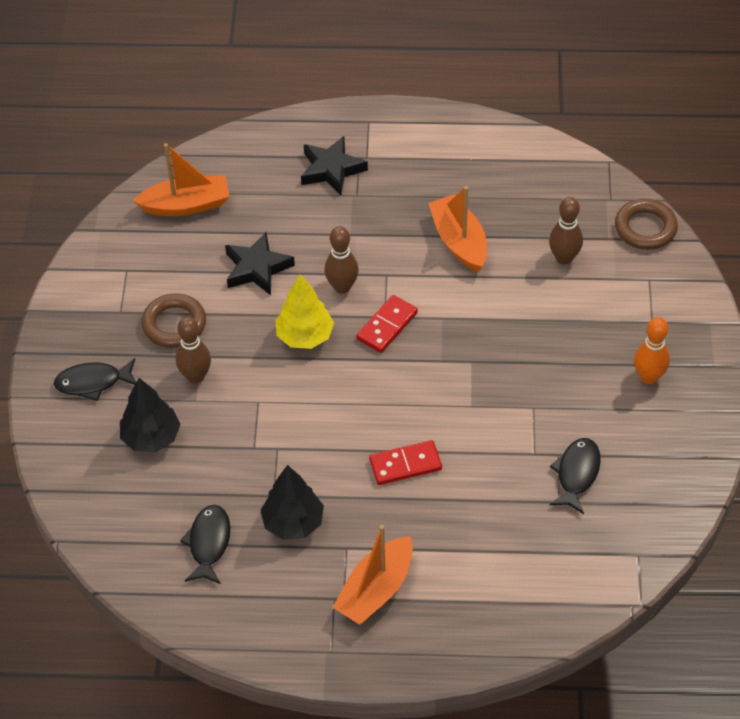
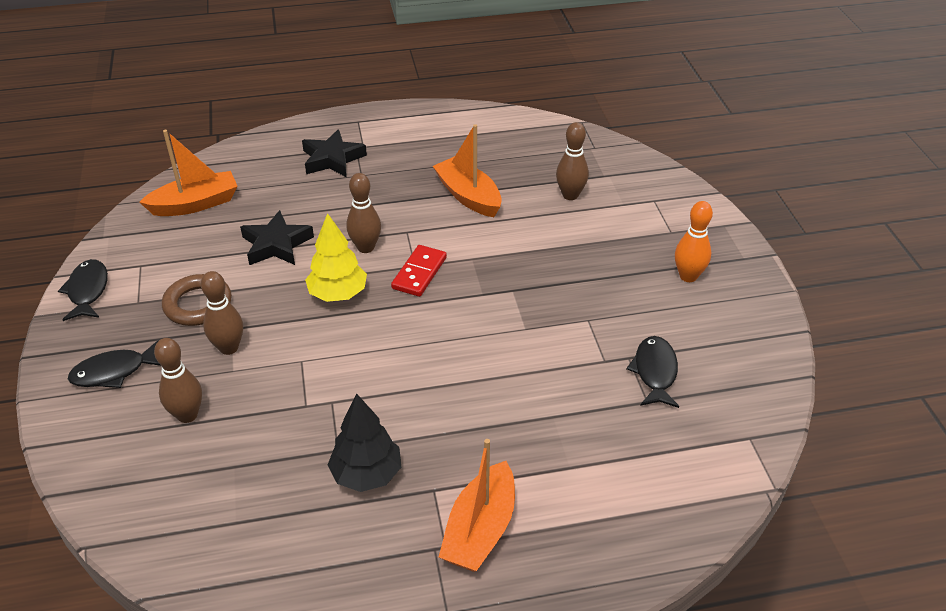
camera: 15 degrees left, 10 degrees down
black tree [120,378,181,452] -> brown bowling pin [154,338,202,423]
black fish [180,505,230,584] -> black fish moved to [58,259,108,321]
red domino [369,440,442,485] -> none
brown ring [615,199,678,250] -> none

